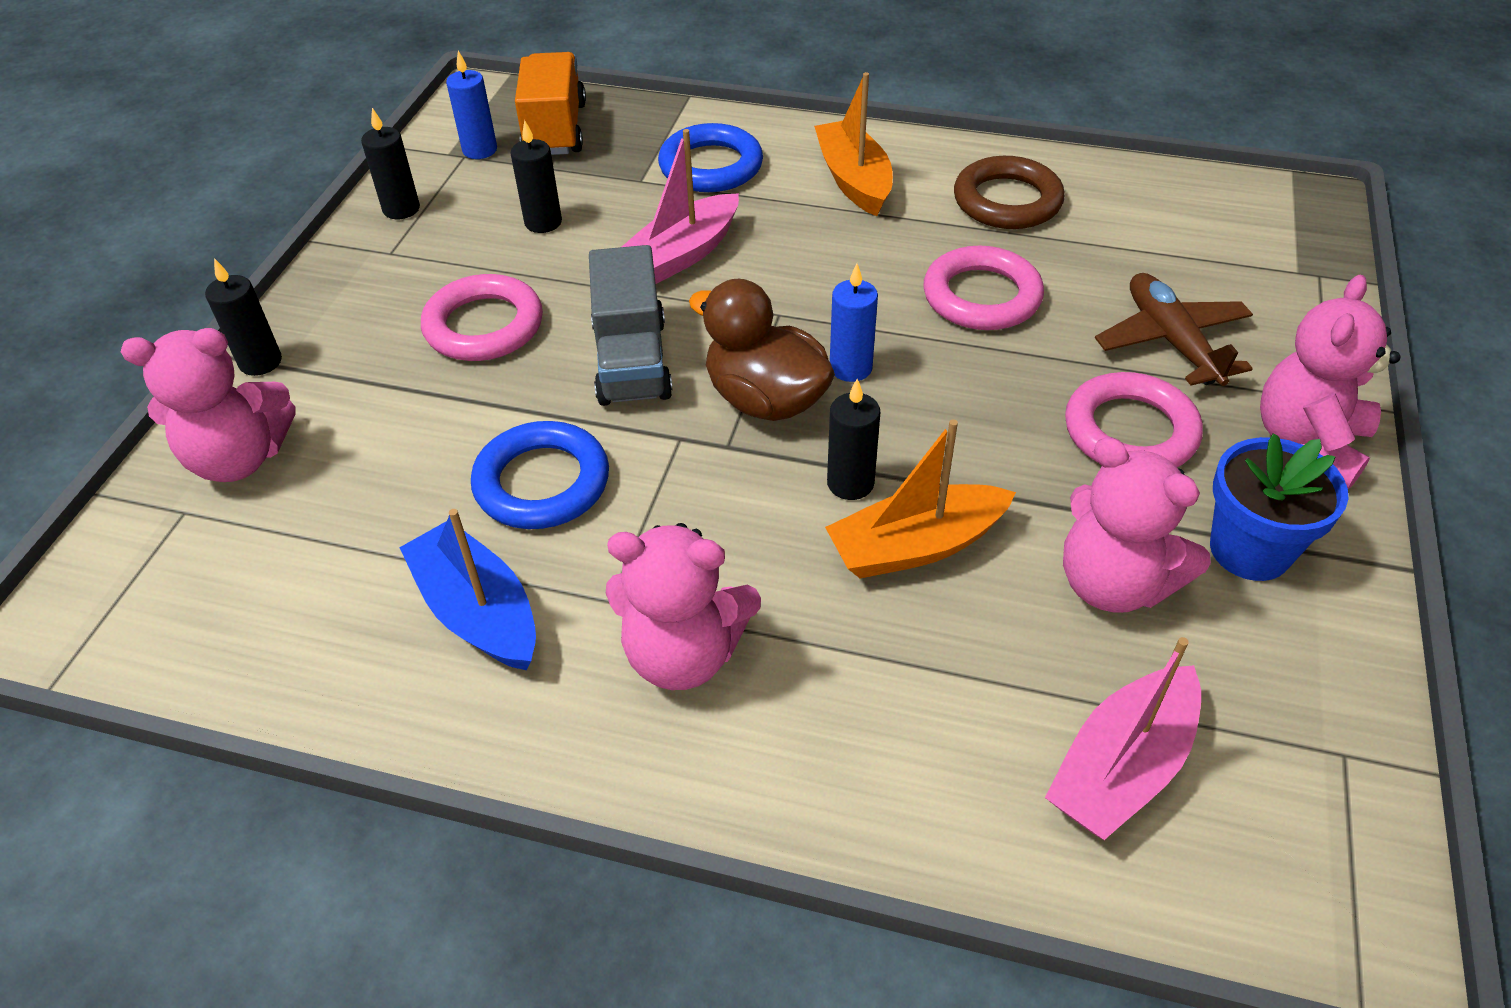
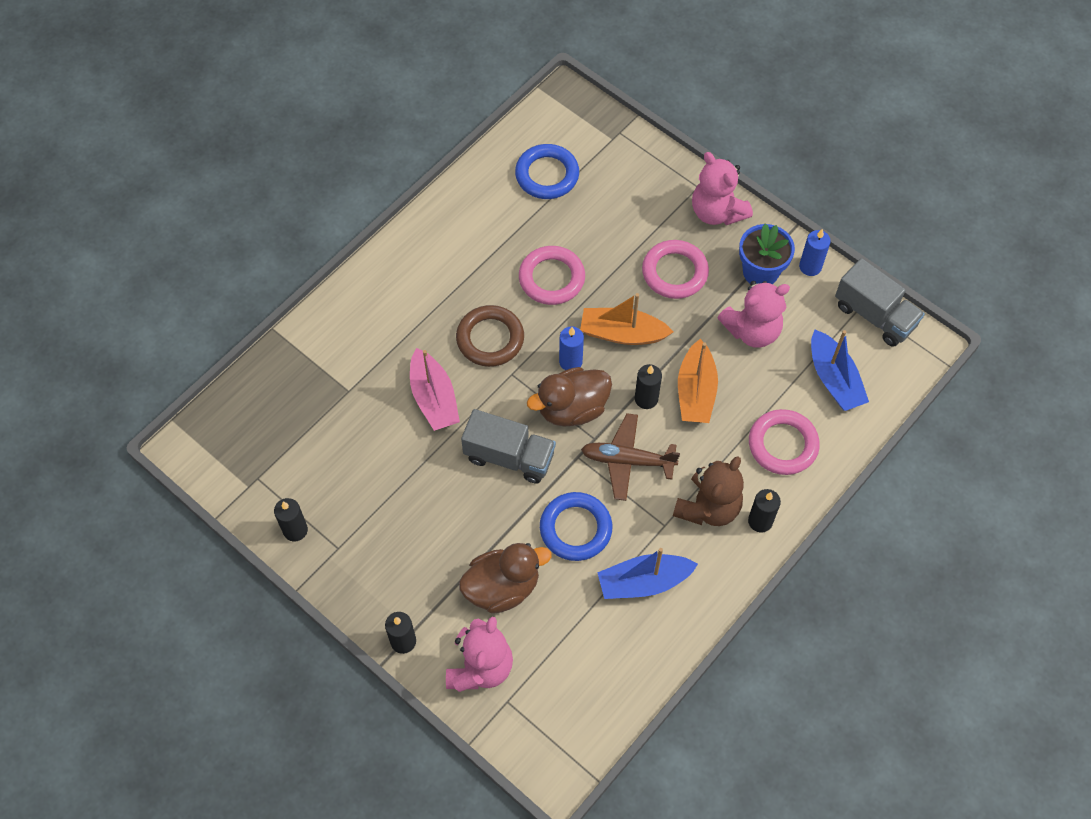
camera: 65 degrees left, 15 degrees up
pink ring [421,274,543,361] -> pink ring moved to [749,409,820,475]
blue candle [446,51,497,159] -> blue candle moved to [799,229,831,276]
black candle [510,120,562,233] -> black candle moved to [748,489,781,533]
orange truck [515,52,586,155] -> none
pink teddy bear [606,523,761,690] -> brown teddy bear [673,456,744,526]
blue ring [658,123,763,192] -> blue ring moved to [515,144,579,199]
orange boat [814,72,893,216] -> orange boat moved to [580,293,673,345]
brown ring [954,156,1065,229] -> brown ring moved to [456,305,524,367]
pink boat [1045,637,1201,840] -> blue boat [811,330,869,411]
brown plane [1095,273,1253,386] -> brown plane moved to [581,413,680,501]
none -> brown duck [459,543,552,614]
none -> grey truck [835,258,925,347]

